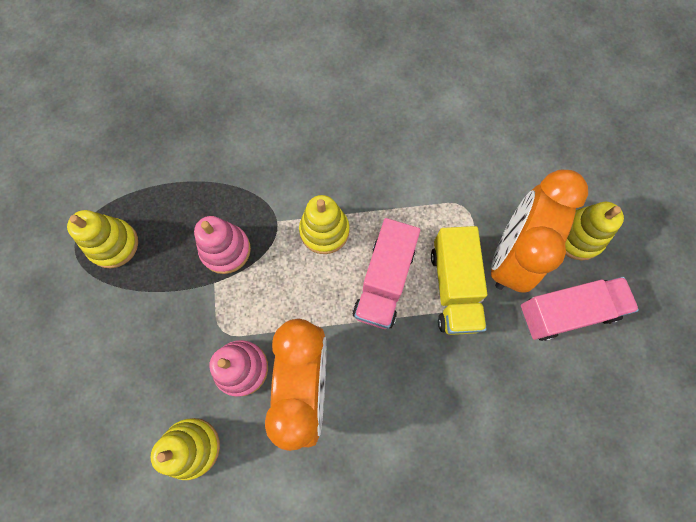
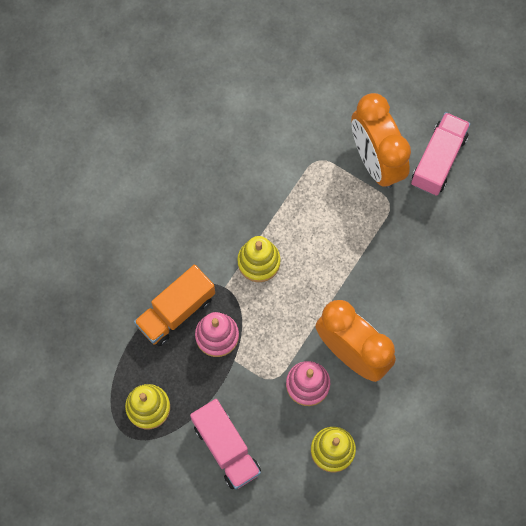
camera: 50 degrees left, 0 degrees up
pink truck [352,218,420,329] -> pink truck moved to [190,399,261,489]
yellow truck [431,226,487,335] -> none
yellow stacking toy [565,202,624,261] -> none
none -> orange truck [134,265,215,346]

